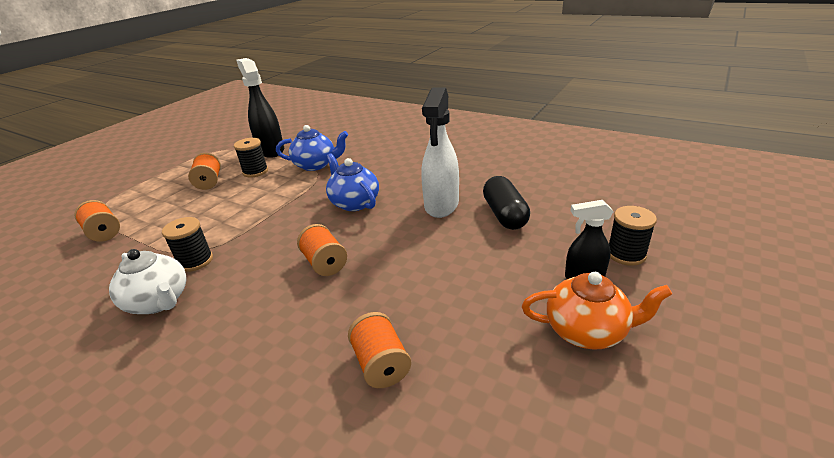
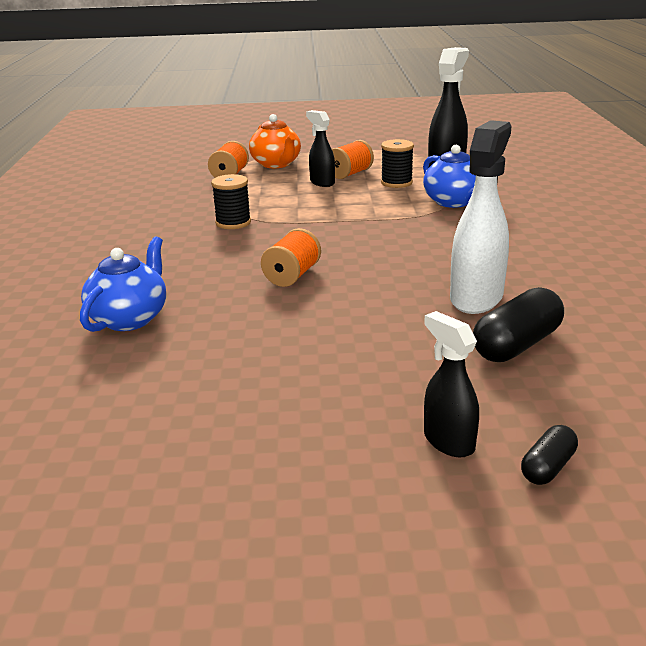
camera: 55 degrees right, 5 degrees down
white teapot [109,249,187,314] -> none
blue teapot [326,153,379,211] -> blue teapot moved to [80,236,166,332]
orange spool [348,312,411,388] -> none
white spray bottle [422,88,459,218] -> white spray bottle turned 135 degrees clockwise [450,120,512,314]
orange teapot [522,272,672,350] -> orange teapot moved to [249,114,301,168]
black spool [609,206,657,266] -> black capsule [521,425,578,485]
none -> black spray bottle [306,110,335,187]

